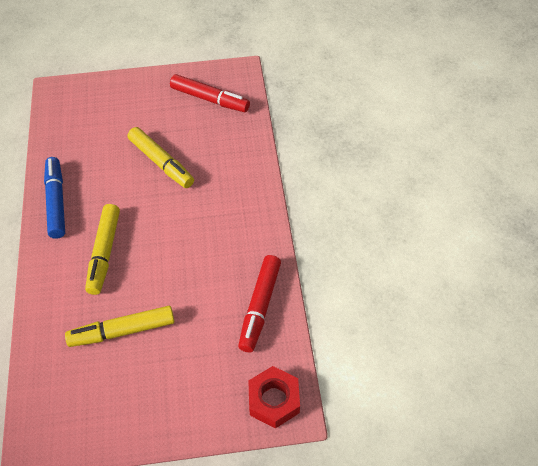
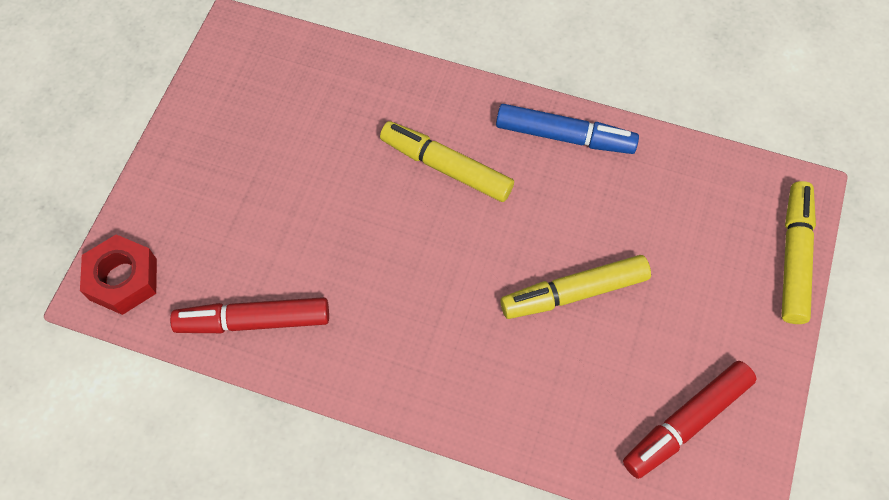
camera: 115 degrees right, 10 degrees up
yellow marker [65,306,174,347] -> yellow marker moved to [781,181,816,324]
red marker [238,255,281,352] -> red marker turned 45 degrees counterclockwise [170,297,329,333]

